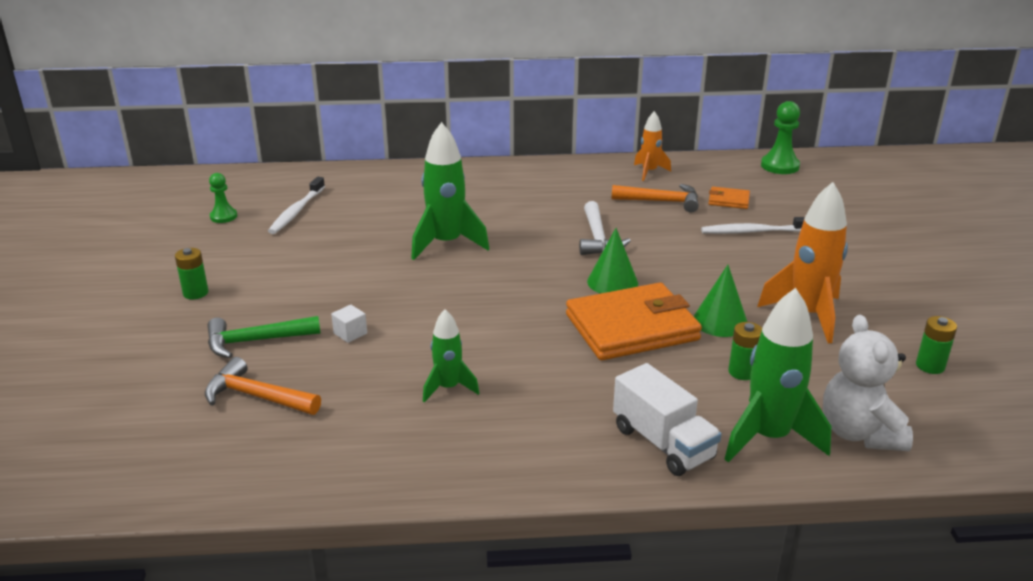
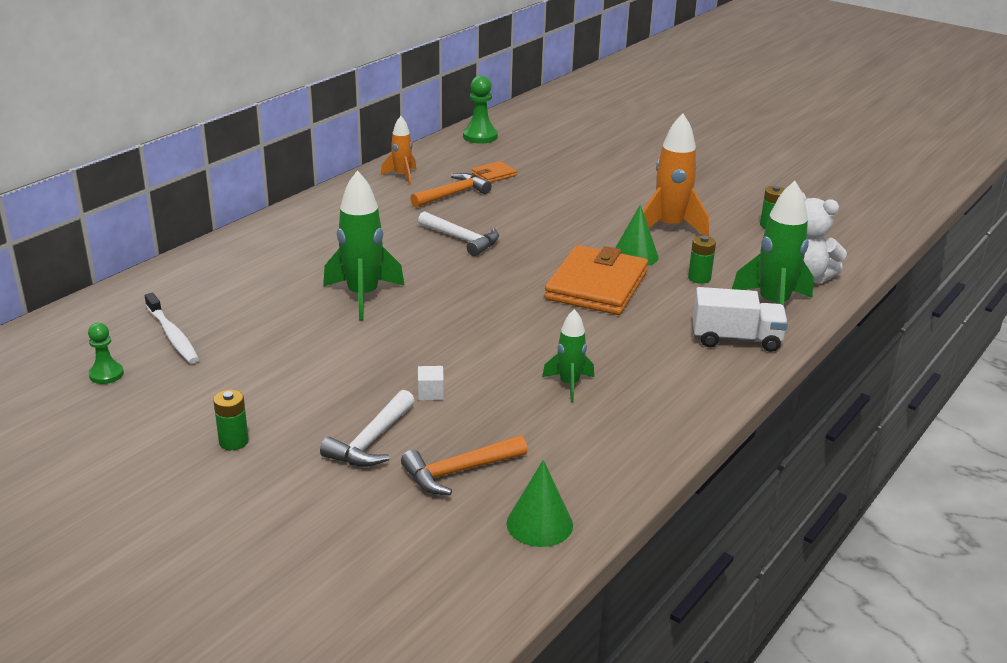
camera: 50 degrees left, 0 degrees up
green hammer [207,316,321,358] -> white hammer [320,390,415,467]
green cone [587,228,638,294] -> green cone moved to [506,460,573,547]
white toothbrush [701,217,805,234] -> none

